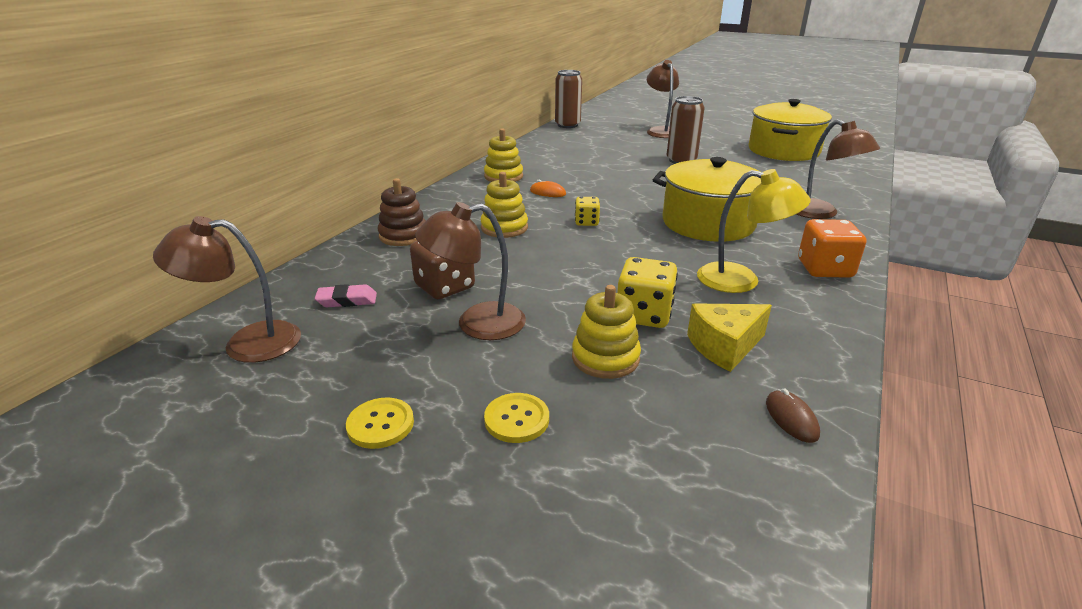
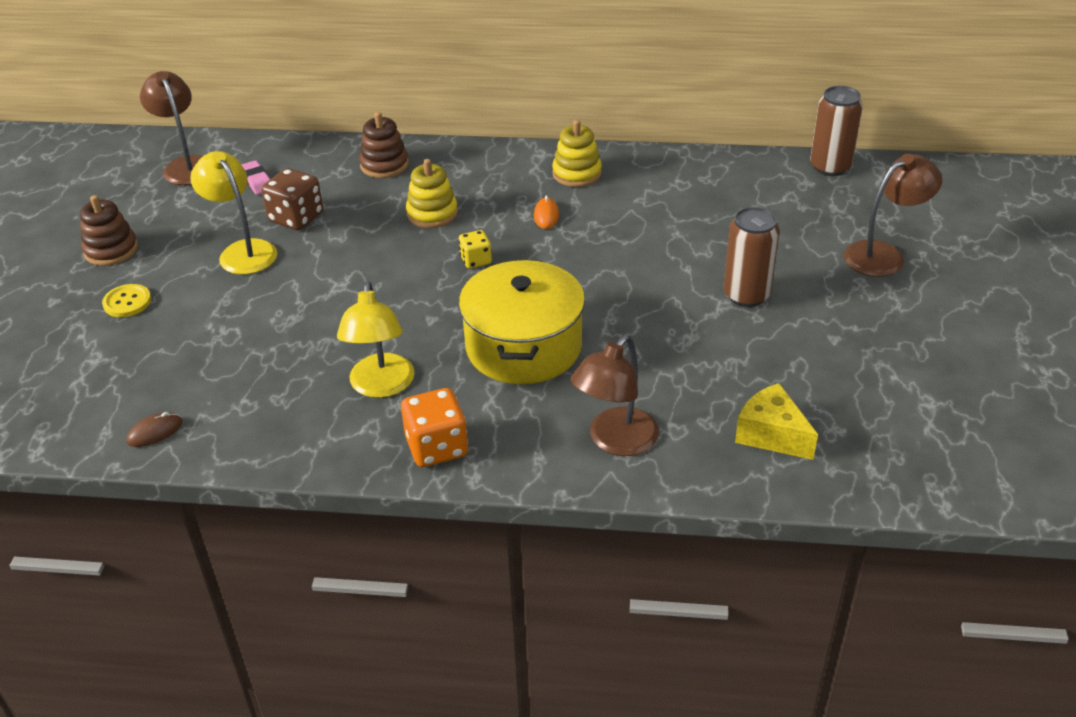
camera: 70 degrees right, 10 degrees up
yellow button [346,397,414,449] -> brown stacking toy [80,195,138,266]
brown lamp [415,202,526,340] -> yellow lamp [190,151,277,274]
yellow stacking toy [572,285,641,379] -> none
yellow dice [617,257,678,328] -> none
yellow cheese [687,303,772,372] -> yellow cheese moved to [735,383,818,460]
yellow pot [748,99,832,161] -> none

